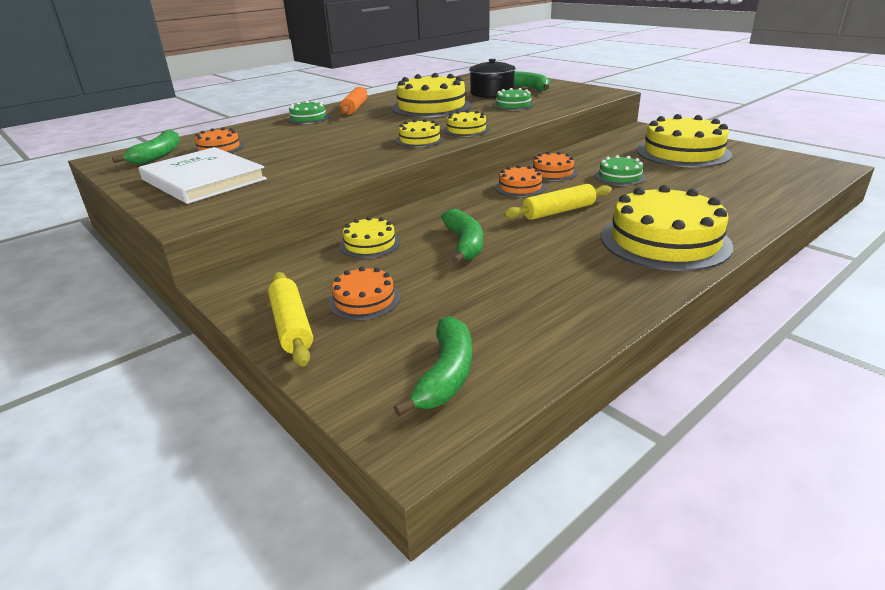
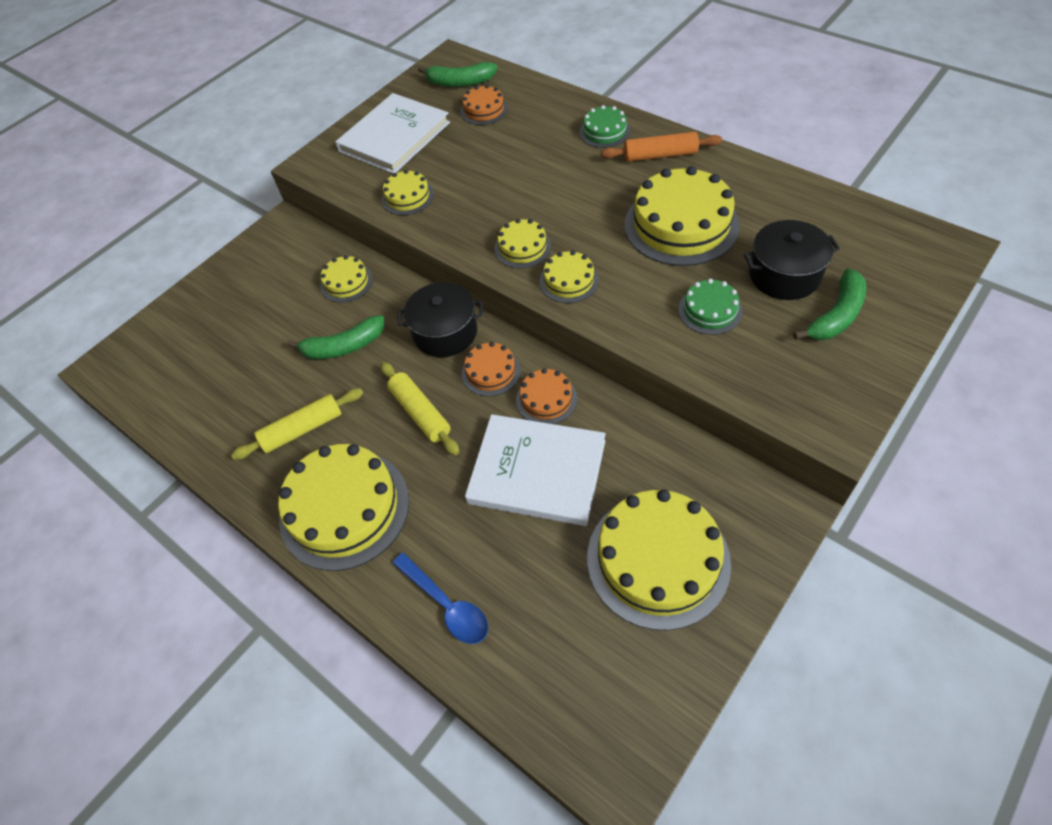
camera: 85 degrees right, 25 degrees up
yellow rolling pin [268,272,313,367] -> yellow rolling pin moved to [231,388,363,460]
orange cake [328,267,400,320] -> none
green banana [394,316,472,416] -> none
green cake [595,155,646,186] -> white book [465,414,606,526]
none -> yellow cake [382,170,434,215]
none -> blue spoon [392,552,488,644]
none -> black pot [397,282,483,357]

